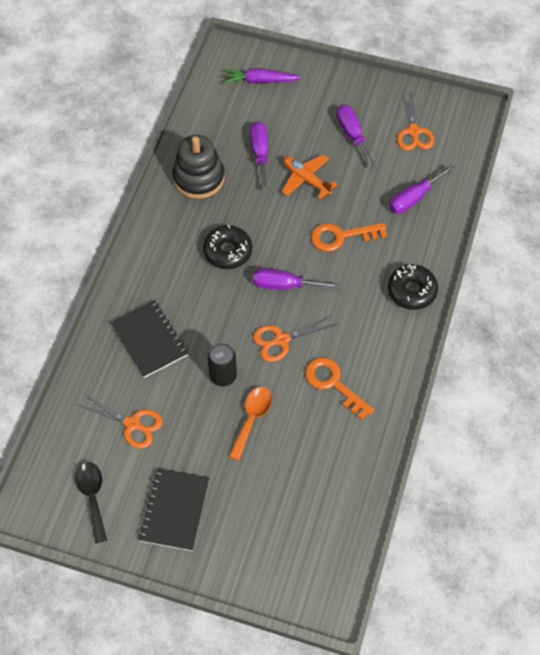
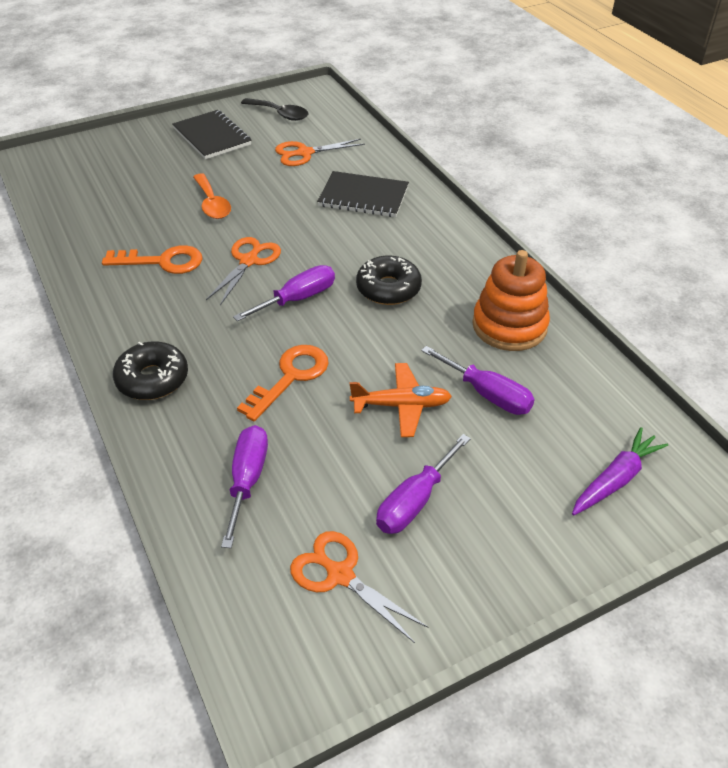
camera: 135 degrees right, 15 degrees down
black stacking toy [172,135,225,199] -> orange stacking toy [472,250,550,351]
black can [207,343,237,387] -> none
purple screwdriver [336,105,376,169] -> purple screwdriver turned 105 degrees clockwise [376,434,471,534]

